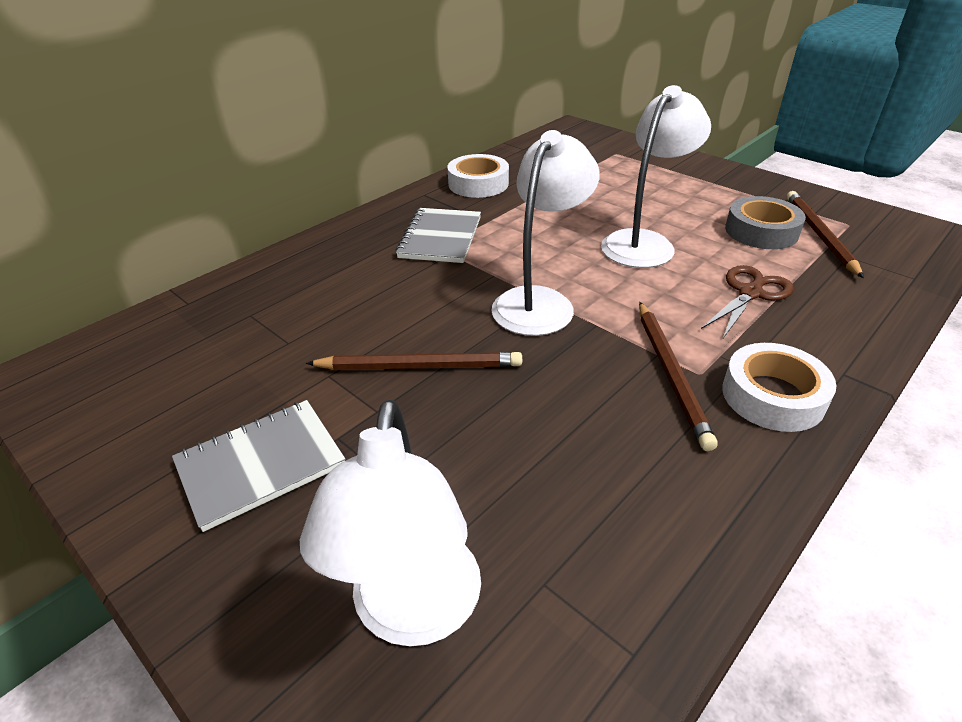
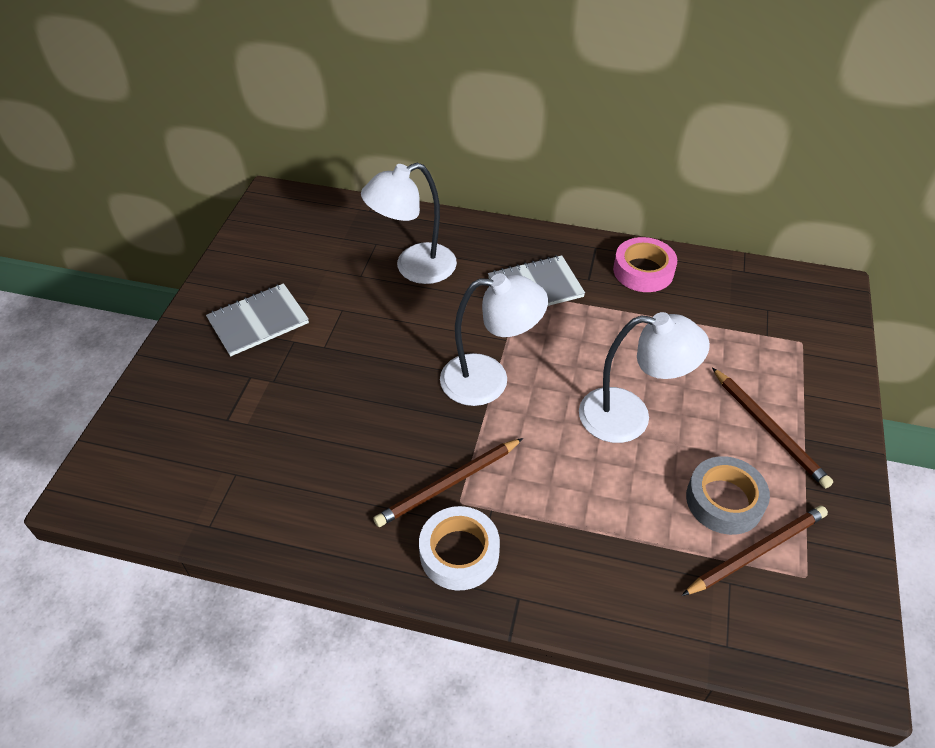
camera: 60 degrees right, 10 degrees up
grey notebook [172,400,345,532] -> grey notebook turned 60 degrees counterclockwise [206,283,309,357]
white lamp [300,399,481,646] -> white lamp moved to [361,163,457,284]
brown pencil [306,352,522,370] -> brown pencil moved to [712,367,833,488]
white tape [447,154,509,198] -> pink tape [613,237,677,292]
brown scissors [701,265,794,340] -> none

